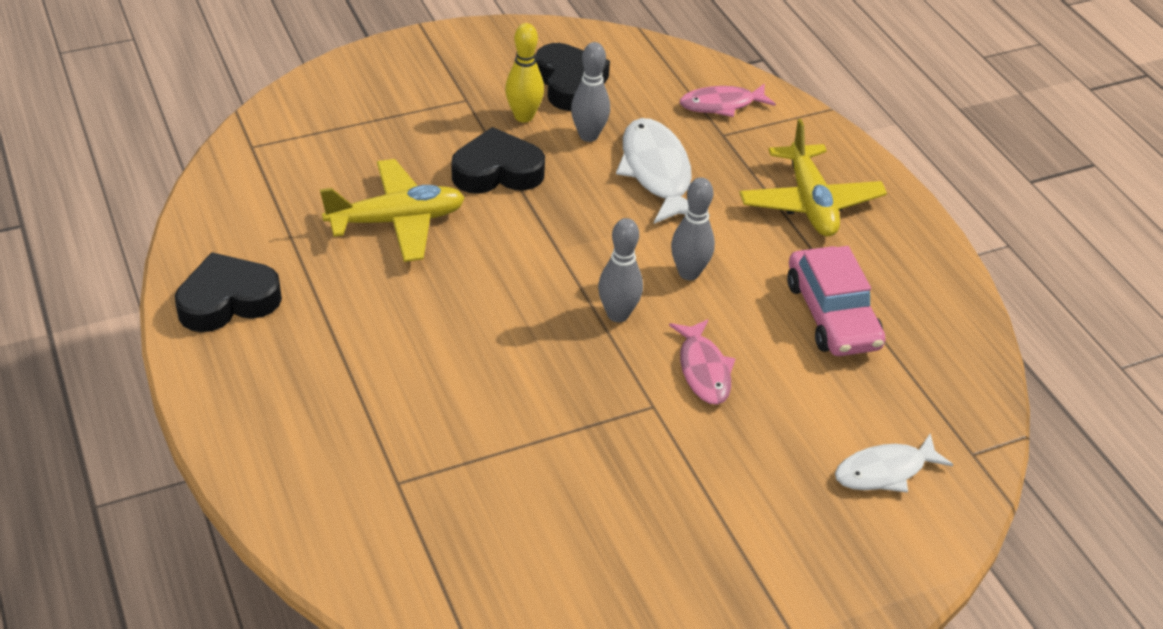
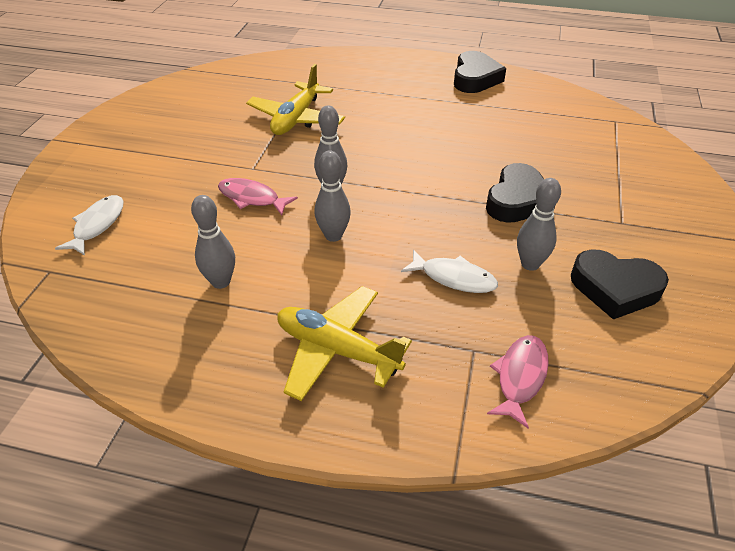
camera: 130 degrees right, 0 degrees up
yellow plane [320,159,465,262] -> yellow plane moved to [246,64,345,135]
yellow bowling pin [505,23,544,122] -> none
white fish [616,118,710,224] -> white fish [401,249,498,293], size x0.65
pink car [787,246,885,356] -> grey bowling pin [191,195,235,289]

